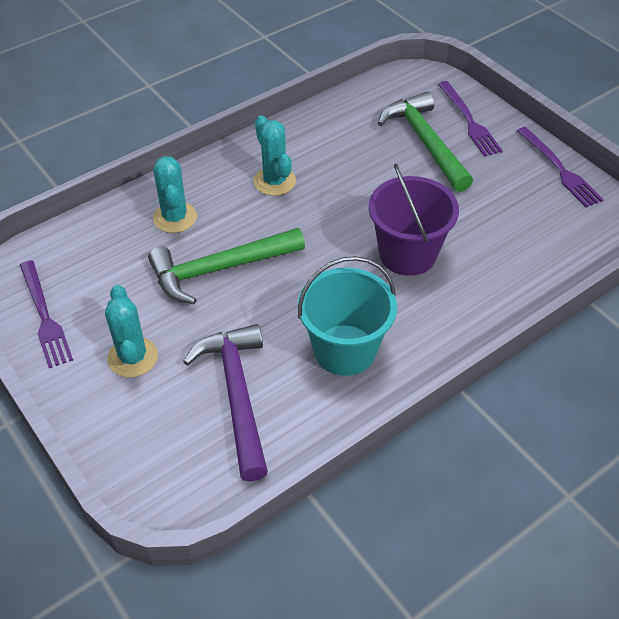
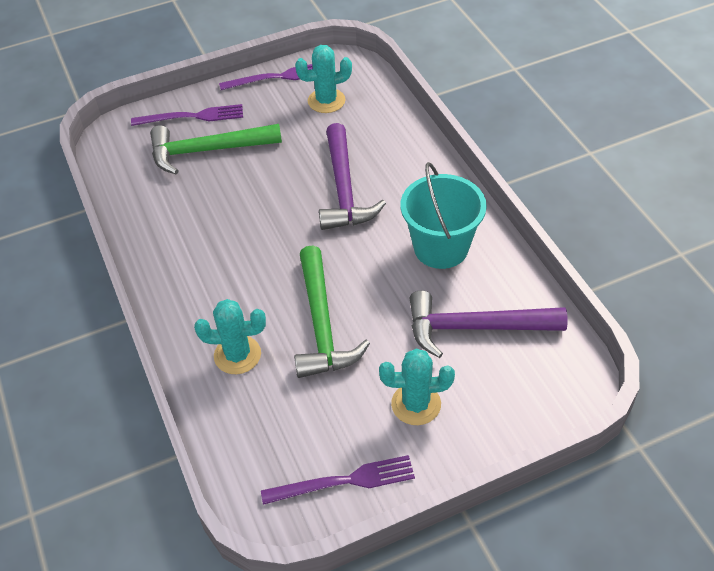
camera: 75 degrees left, 0 degrees up
turquoise cactus [253,115,296,196] -> turquoise cactus moved to [295,45,352,113]
purple bucket [369,164,459,276] -> purple hammer [319,123,386,230]

